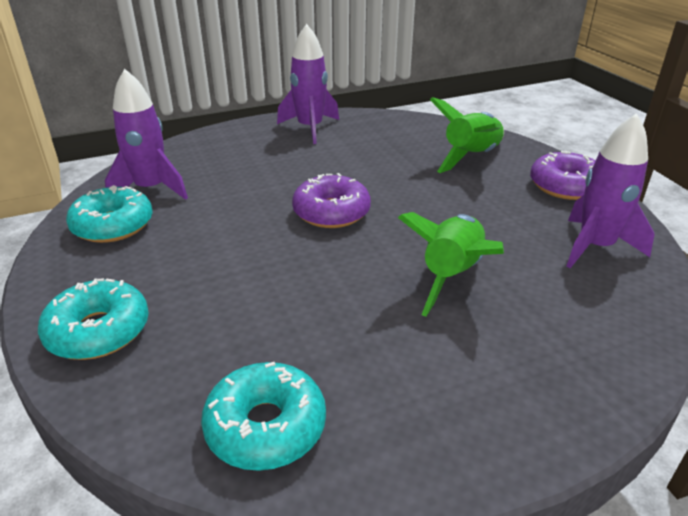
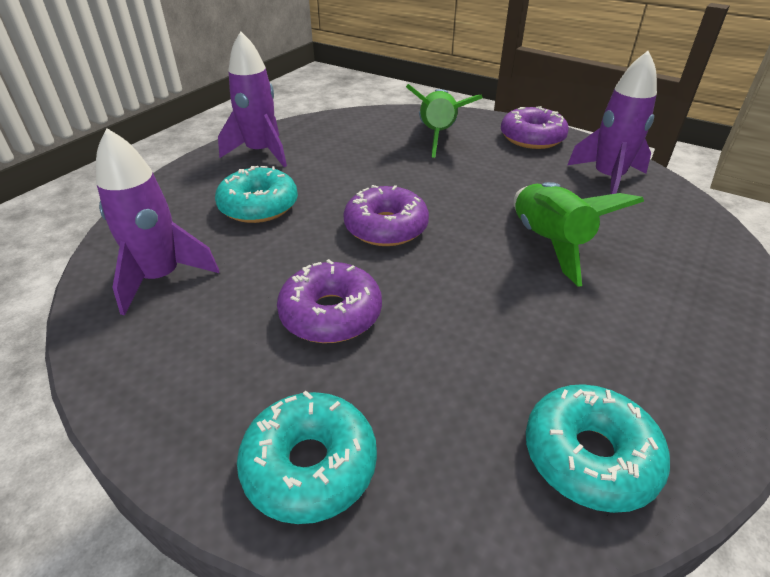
camera: 35 degrees left, 5 degrees up
turquoise donut [66,185,153,243] -> turquoise donut moved to [215,166,298,223]
none -> purple donut [277,259,382,343]

